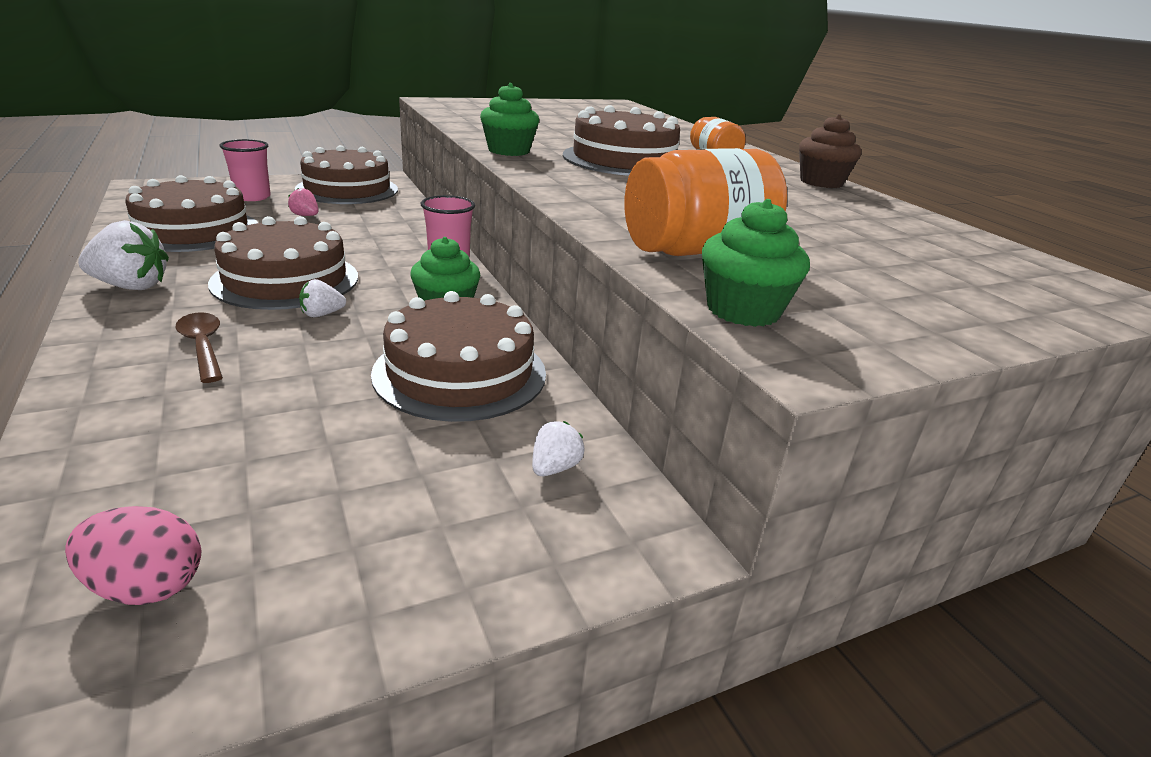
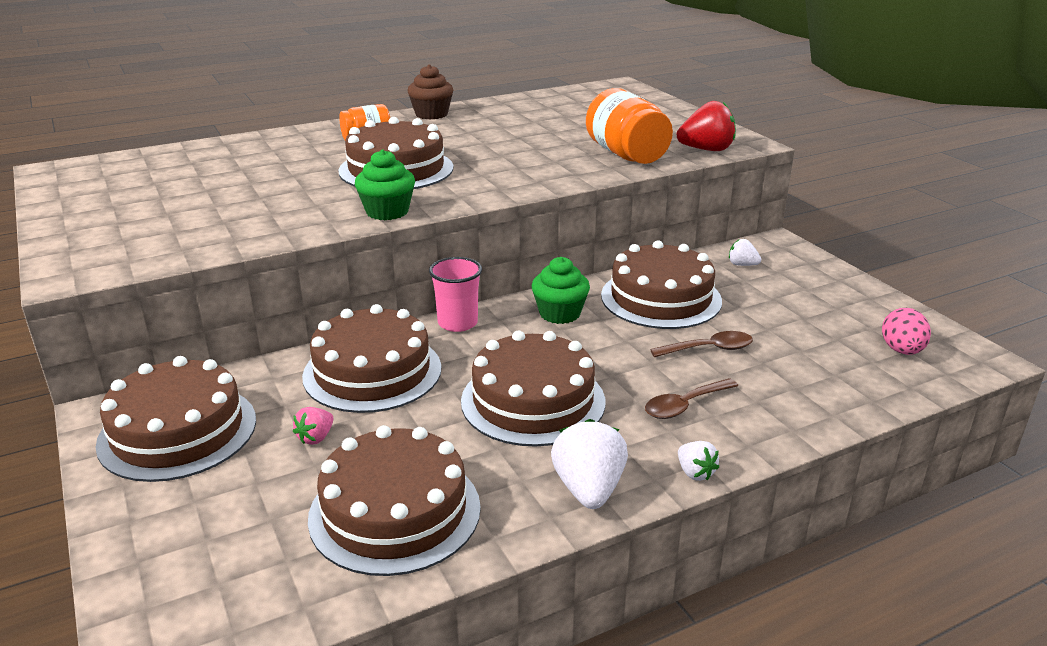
camera: 90 degrees left, 0 degrees up
pink cup [220,139,271,201] -> none
white strawberry [299,279,346,317] -> white strawberry moved to [678,441,719,481]
green cupcake [702,199,810,327] -> red strawberry [676,101,736,151]
none -> brown cake [302,304,441,413]
none -> brown spoon [650,331,753,357]

